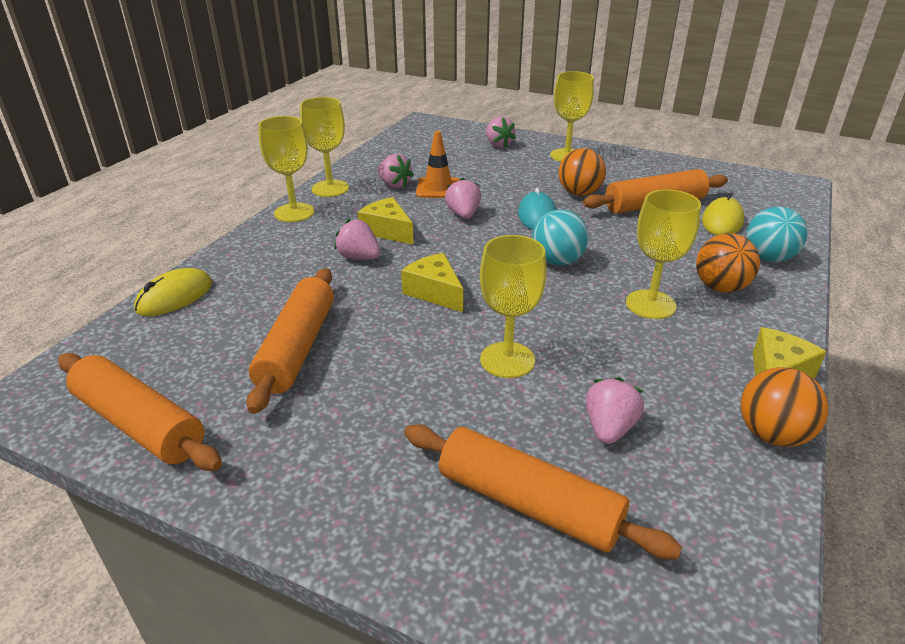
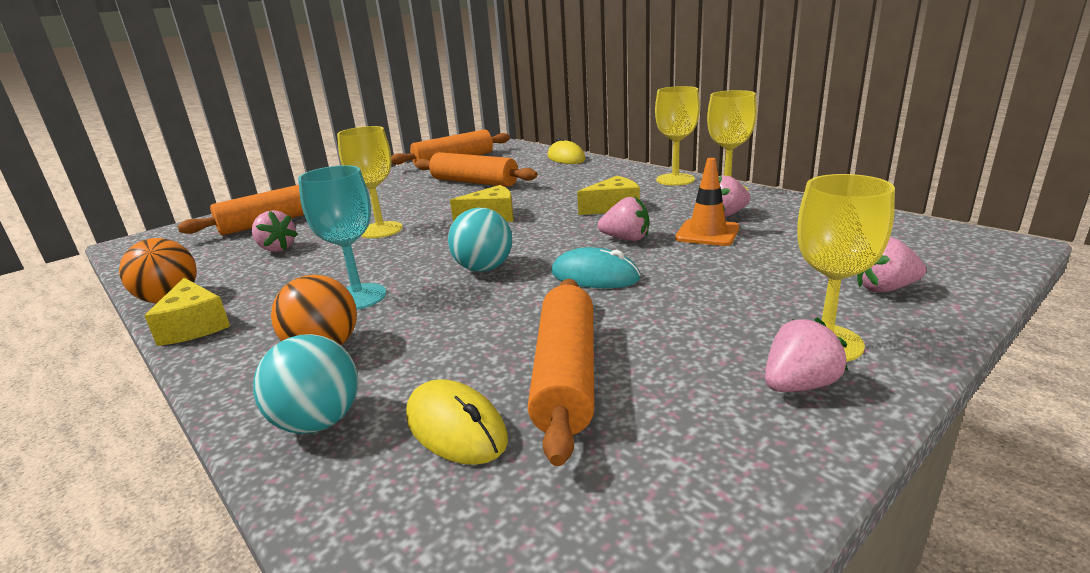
camera: 115 degrees right, 10 degrees down
pink strawberry [334,219,381,260] -> pink strawberry moved to [765,317,848,392]
orange ball [558,148,606,196] -> none
yellow goblet [626,189,701,319] -> turquoise goblet [298,165,386,310]

